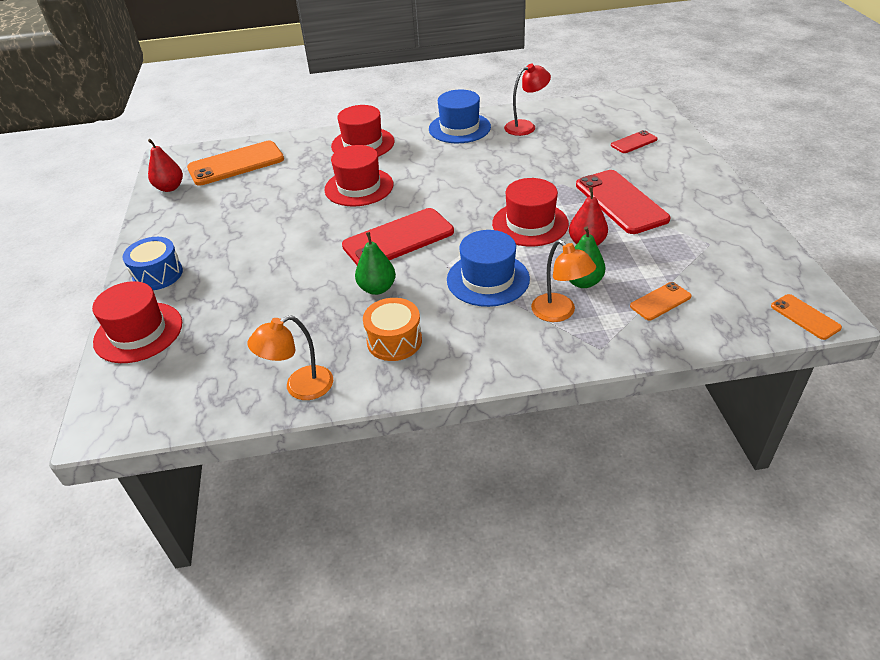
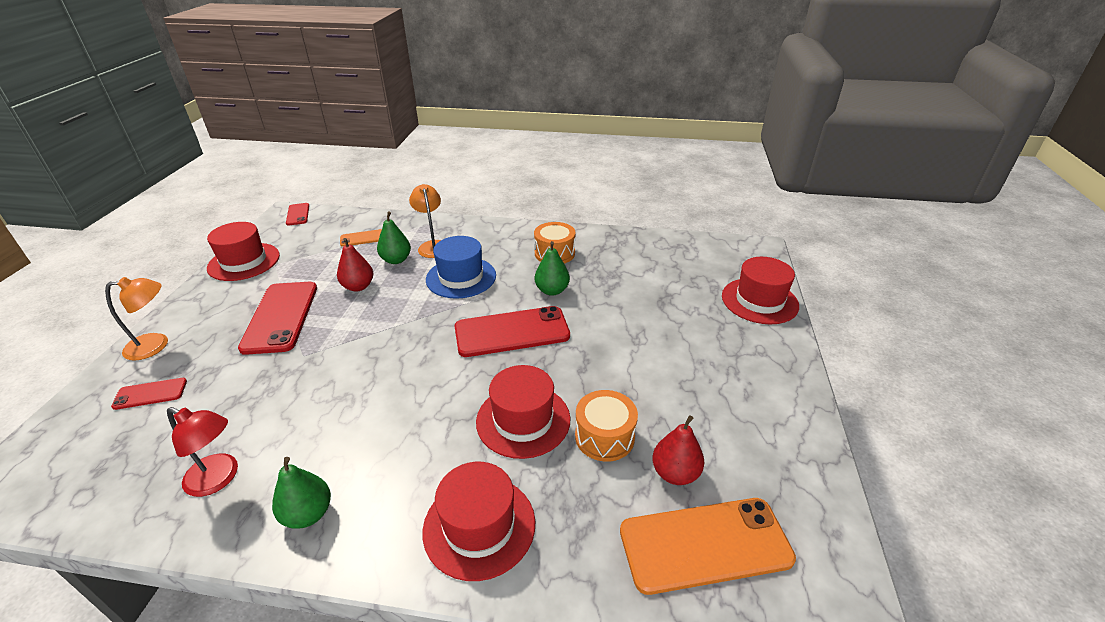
camera: 165 degrees left, 5 degrees down
blue drum [123,237,183,290] -> none
red pear [148,139,183,192] -> red pear moved to [652,415,704,485]
orange lamp [247,315,333,400] -> orange lamp moved to [105,277,168,361]
blue hat [429,89,491,143] -> green pear [272,457,331,529]
red hat [492,178,569,246] -> red hat moved to [207,222,280,281]
red lamp [504,64,551,136] -> red lamp turned 150 degrees counterclockwise [167,407,238,497]
orange phone [771,294,842,340] -> red phone [286,203,309,226]
none -> orange drum [575,390,638,462]

